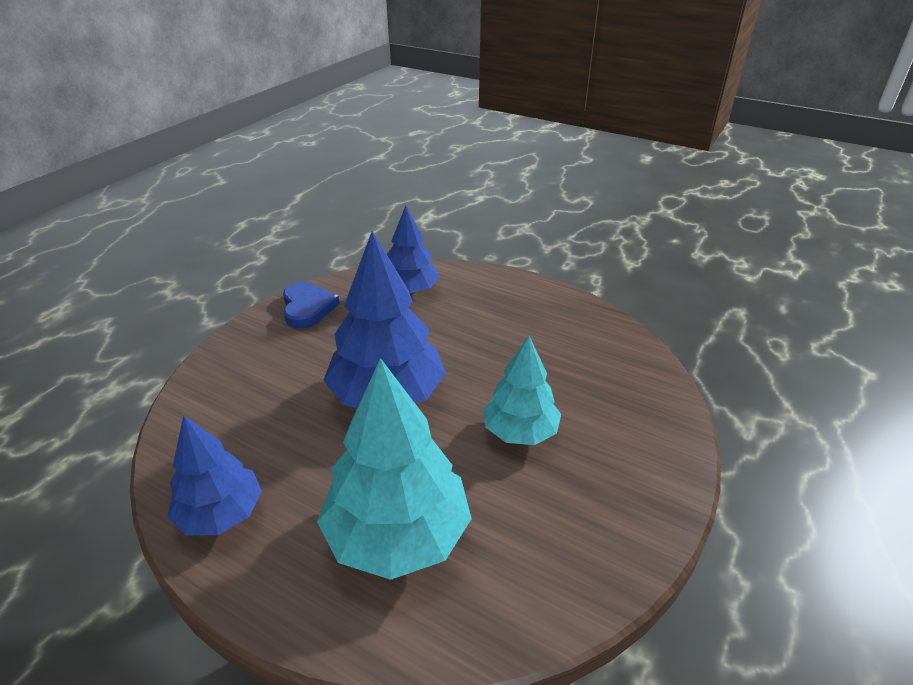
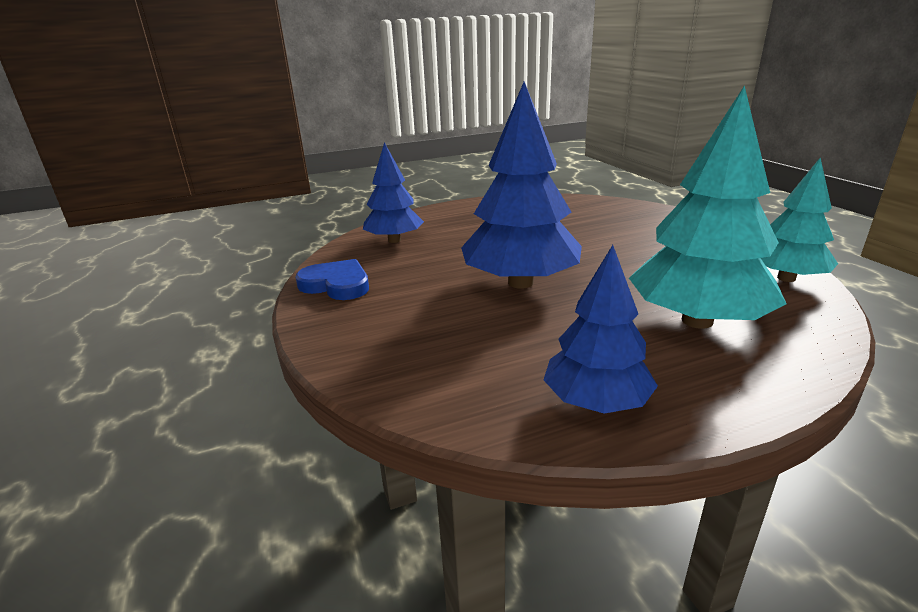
camera: 50 degrees left, 10 degrees down
turquoise tree [483,336,561,445] -> turquoise tree moved to [761,157,838,282]

